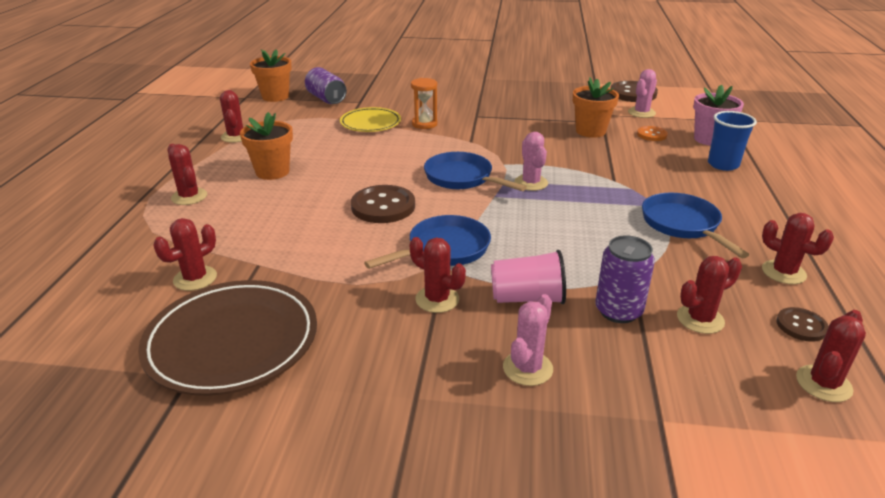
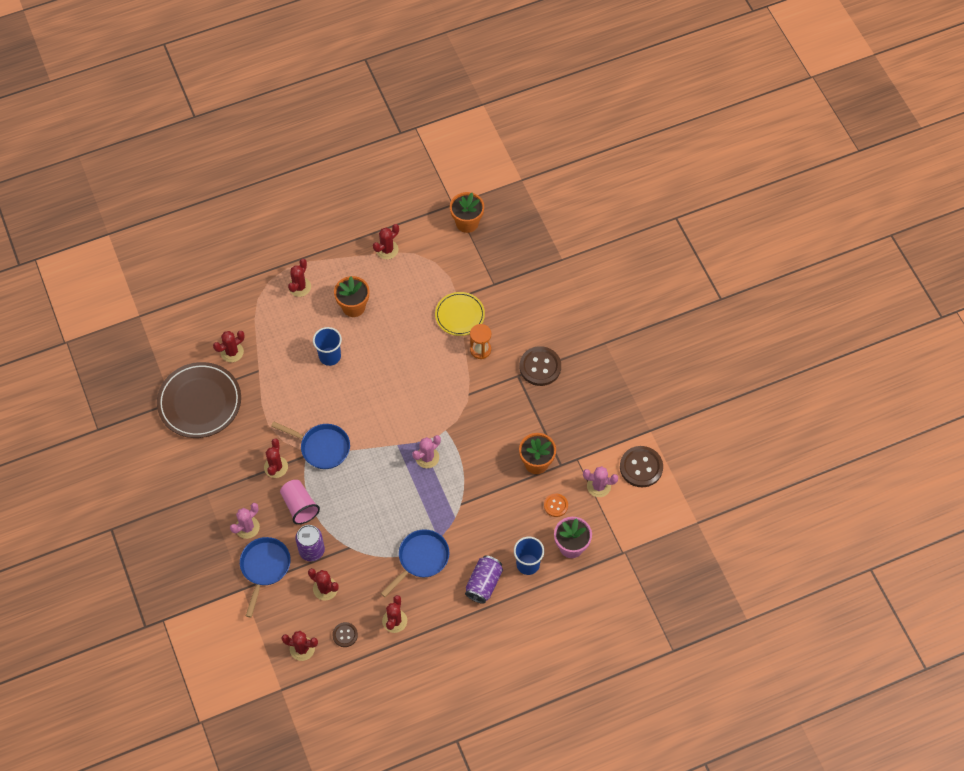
camera: 60 degrees right, 30 degrees up
red cactus [153,218,217,291] -> red cactus turned 45 degrees counterclockwise [213,331,245,362]
purple can [305,67,347,104] -> purple can moved to [465,556,503,604]
brown button [351,185,415,223] -> brown button moved to [519,346,561,386]
blue pan [424,152,527,191] -> blue pan moved to [240,537,291,617]
pink cactus [503,294,553,386] -> pink cactus turned 45 degrees counterclockwise [230,503,260,539]
none -> blue cup [313,327,342,366]

